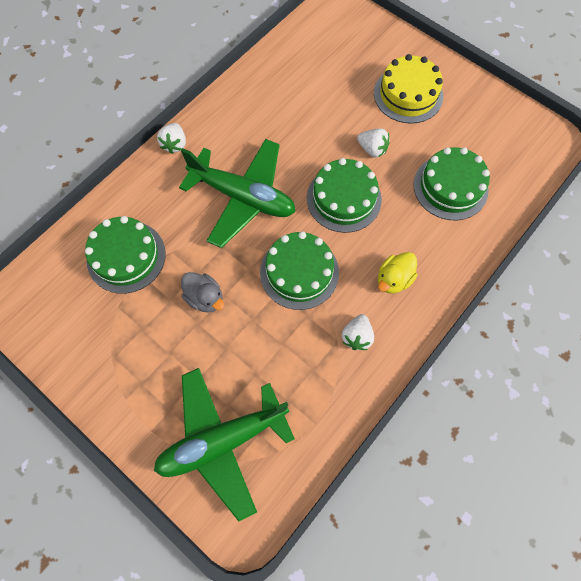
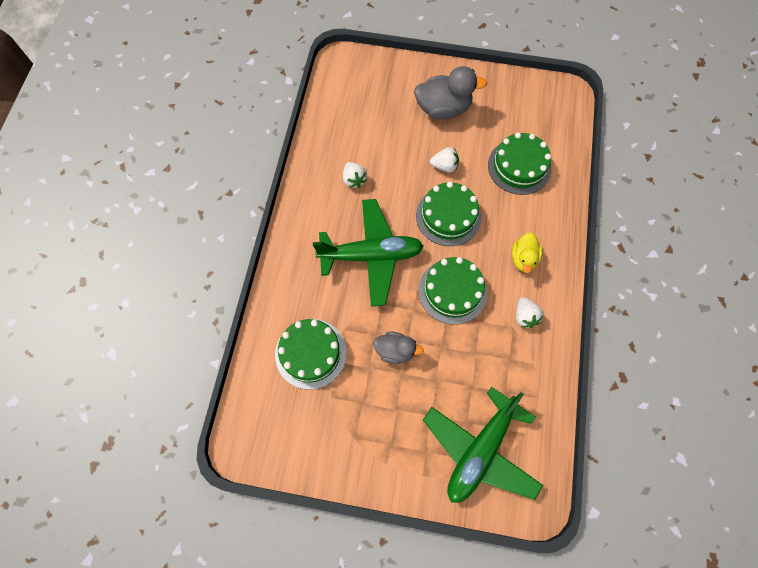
camera: 30 degrees left, 0 degrees up
white strawberry [157,123,186,154] -> white strawberry moved to [343,162,367,188]
yellow cake [374,54,443,124] -> grey duck [414,66,487,119]

